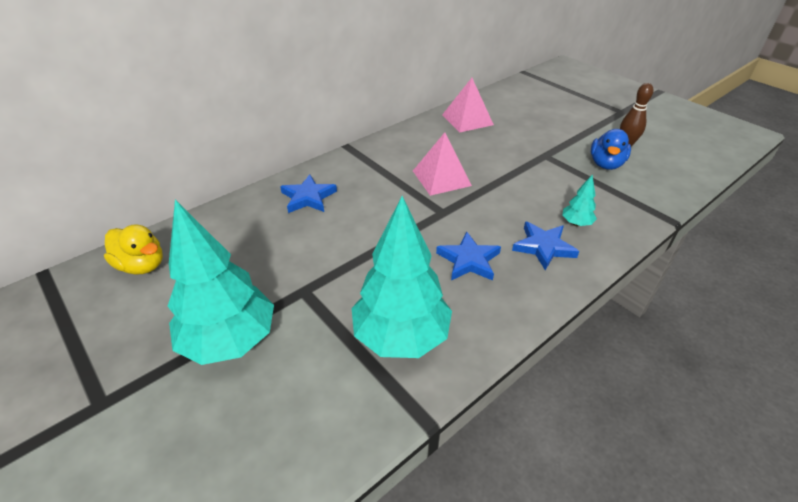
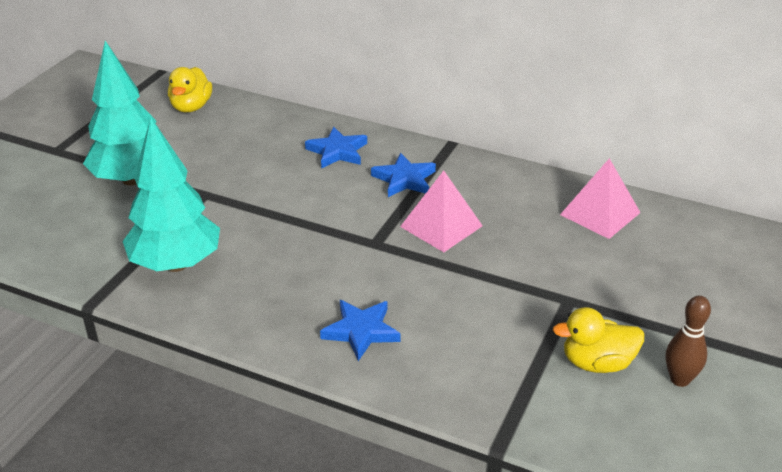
camera: 65 degrees right, 5 degrees down
blue star [436,232,501,281] -> blue star moved to [371,153,436,197]
turquoise tree [562,174,597,226] -> none
blue duck [591,129,631,170] -> yellow duck [553,307,644,373]

